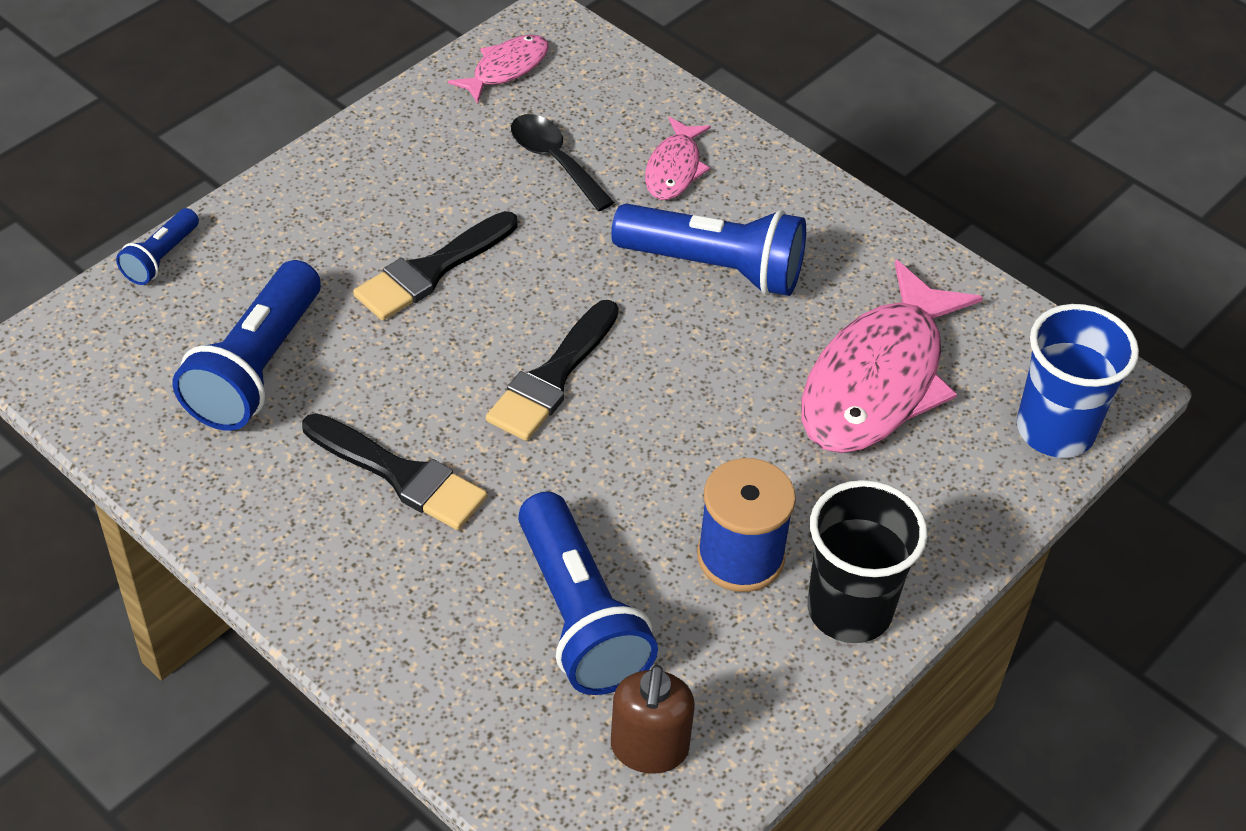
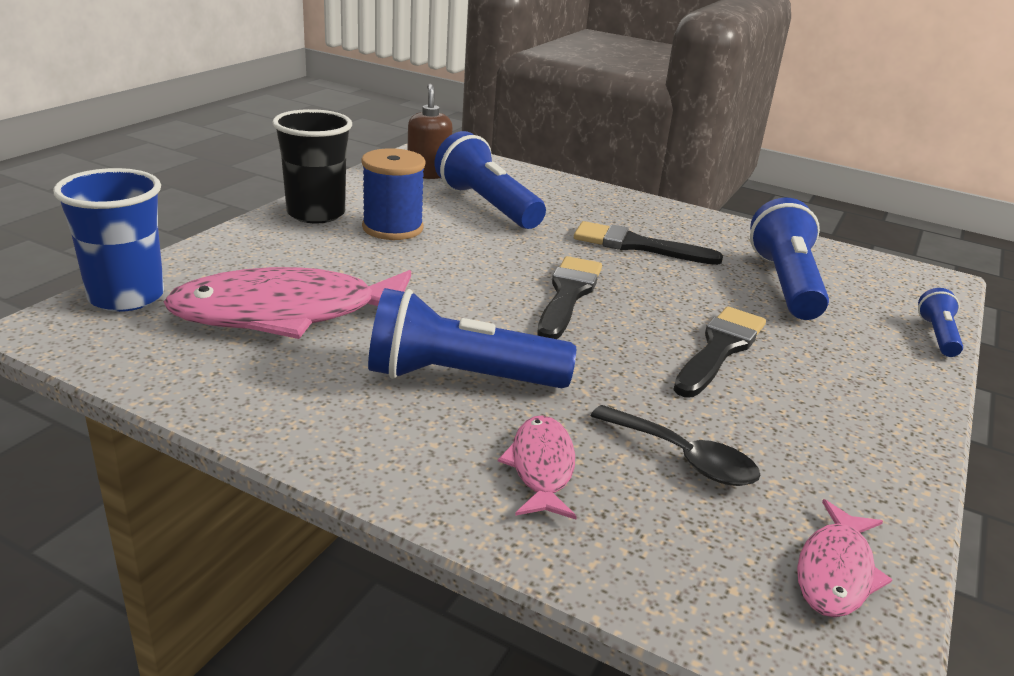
camera: 165 degrees right, 20 degrees down
pink fish [801,260,983,453] -> pink fish turned 120 degrees counterclockwise [164,267,411,339]

